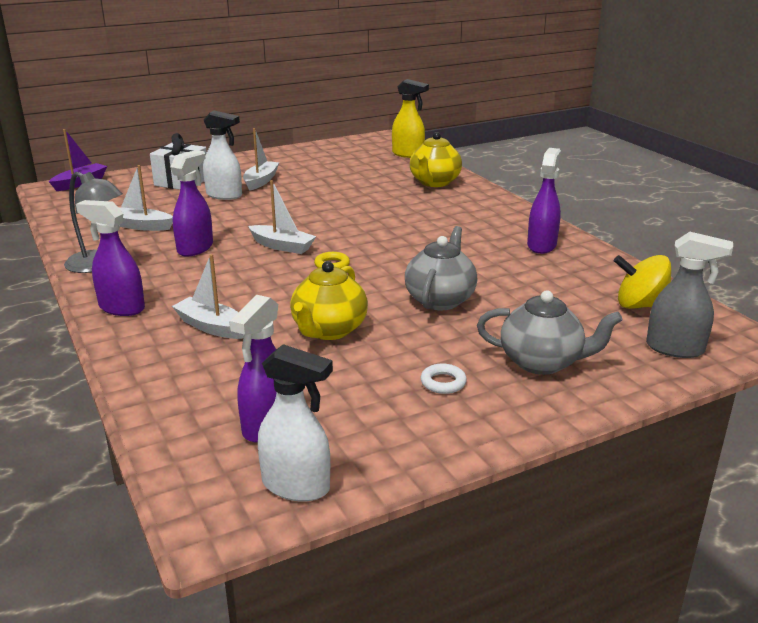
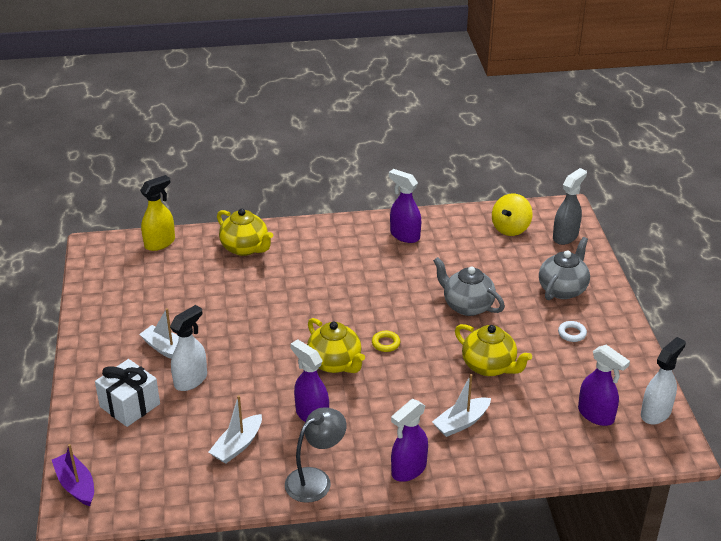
camera: 70 degrees left, 10 degrees up
white boat [248,180,316,254] -> yellow teapot [307,318,365,373]

